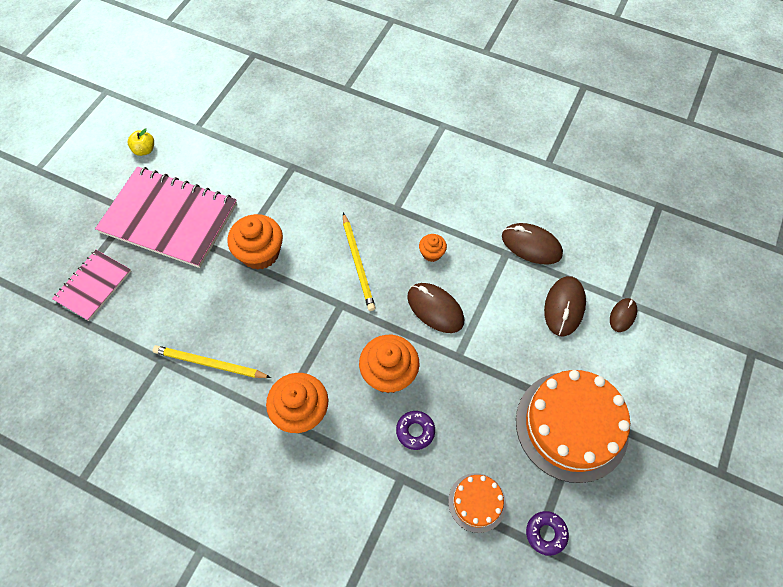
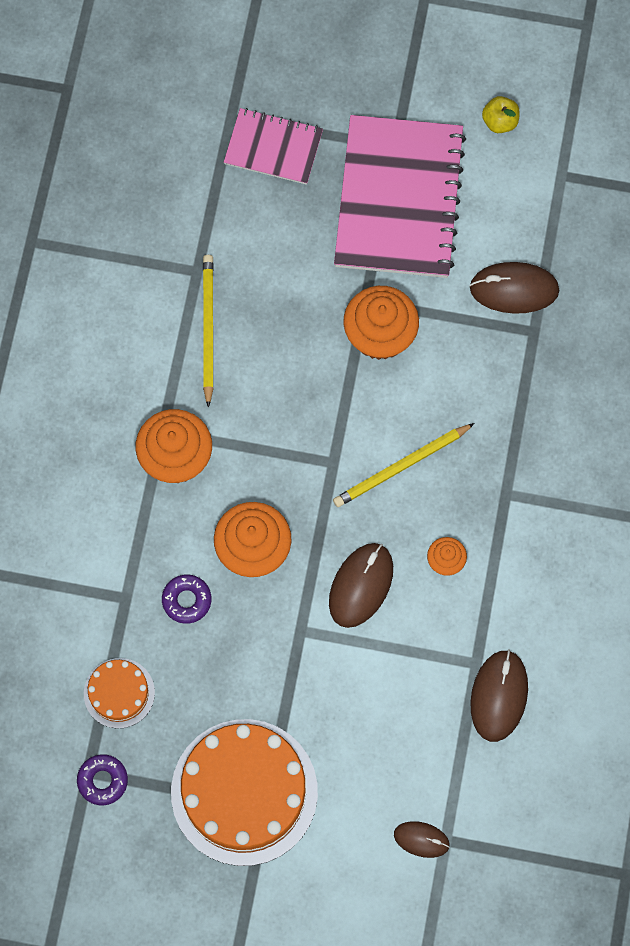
camera: 75 degrees right, 10 degrees up
brown mouse [544,276,586,337] -> brown mouse moved to [470,262,559,314]

